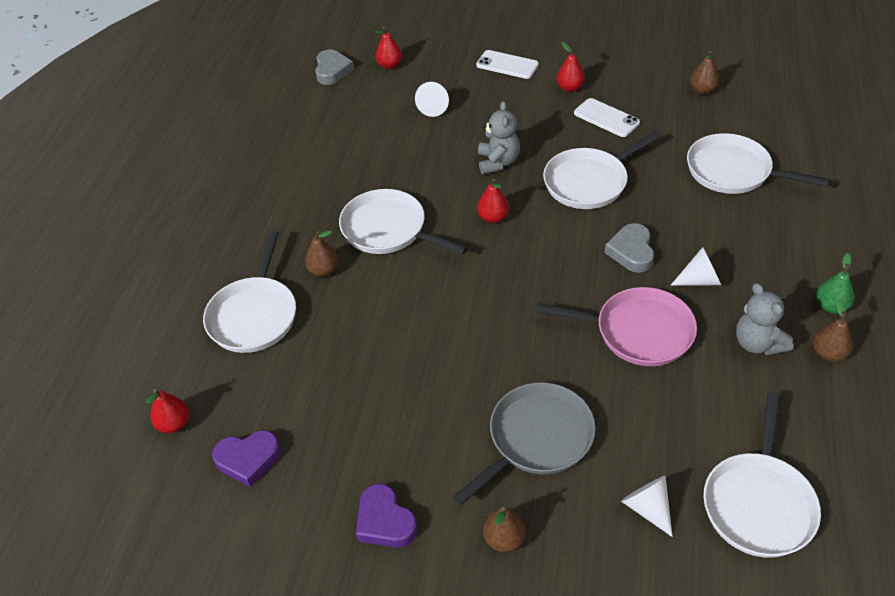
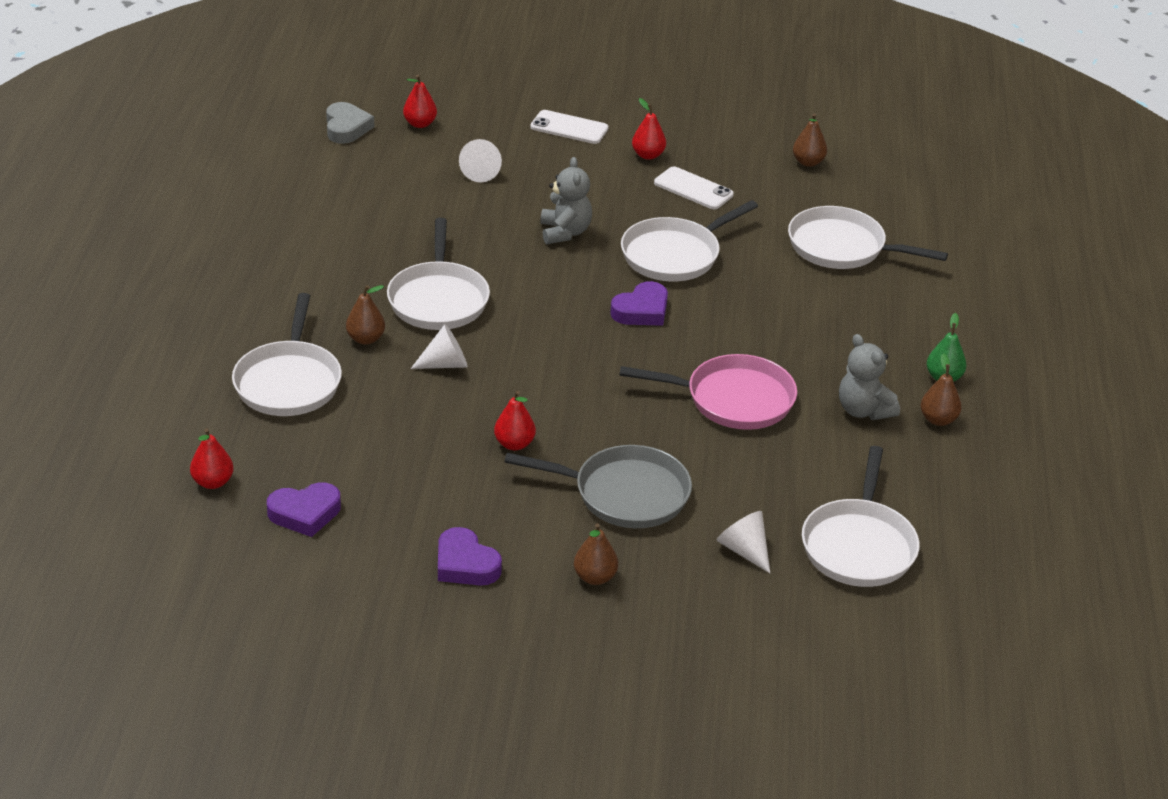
camera: 10 degrees left, 10 degrees down
white pan [339,189,468,254] -> white pan turned 120 degrees counterclockwise [387,218,490,330]
grey pan [453,382,596,506] -> grey pan turned 60 degrees clockwise [505,445,692,528]
red pear [477,179,509,223] -> red pear moved to [494,391,536,450]
grey heart [605,223,654,273] -> none
white cone [671,247,721,286] -> white cone moved to [411,324,468,369]
none -> purple heart [610,281,668,326]

